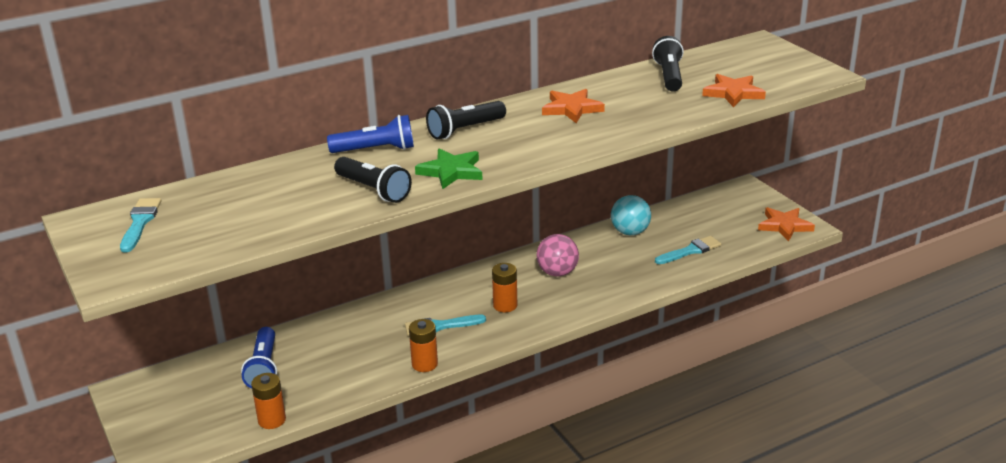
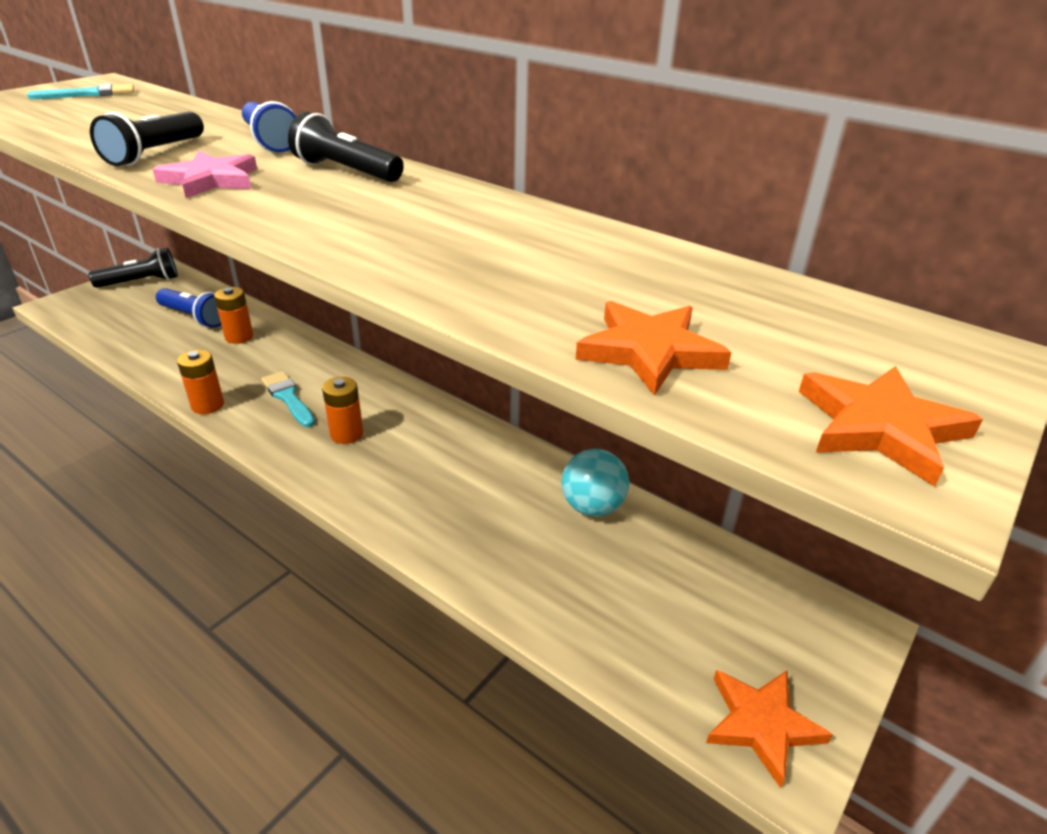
camera: 65 degrees right, 5 degrees up
blue flashlight [241,327,277,388] -> blue flashlight turned 120 degrees counterclockwise [156,288,221,328]
orange battery [251,373,286,429] -> orange battery moved to [214,287,253,344]
green star [415,148,483,189] -> pink star [153,151,257,198]
pink ball [536,234,579,276] -> none
orange star [542,89,605,123] -> orange star moved to [799,366,983,487]
black flashlight [652,36,684,92] -> black flashlight moved to [89,248,178,288]
turquoise brush [655,236,721,264] -> none

